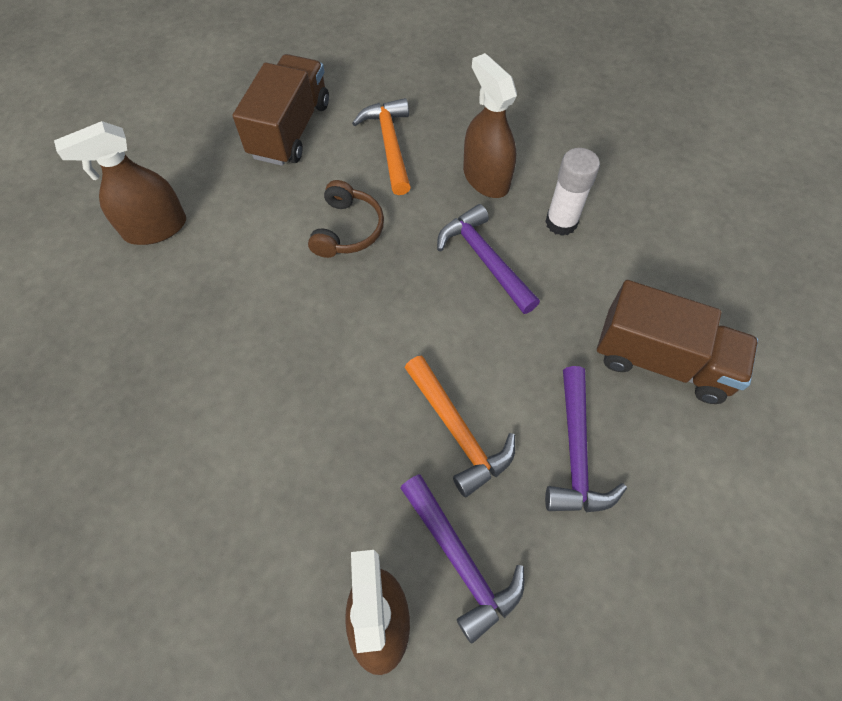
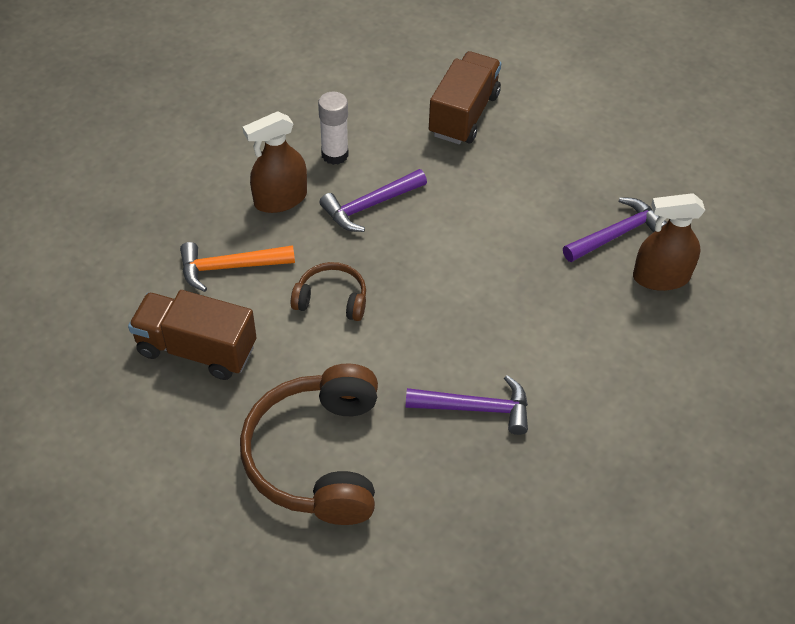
camera: 90 degrees left, 10 degrees down
brown spray bottle [54,121,186,245] -> brown headphones [240,363,378,525]
orange hammer [405,355,515,498] -> none
purple hammer [545,366,627,513] -> purple hammer moved to [405,375,528,435]

